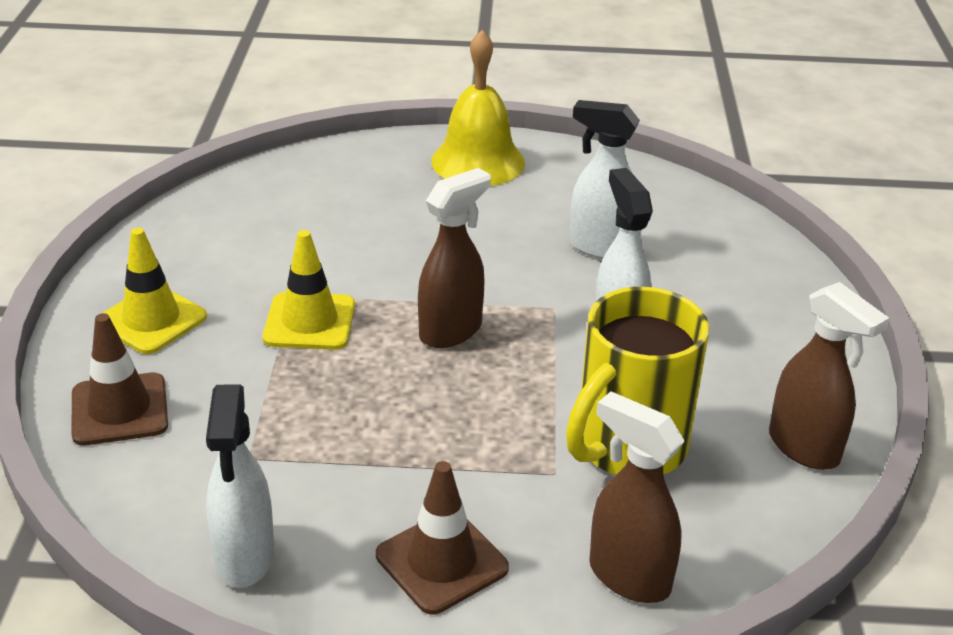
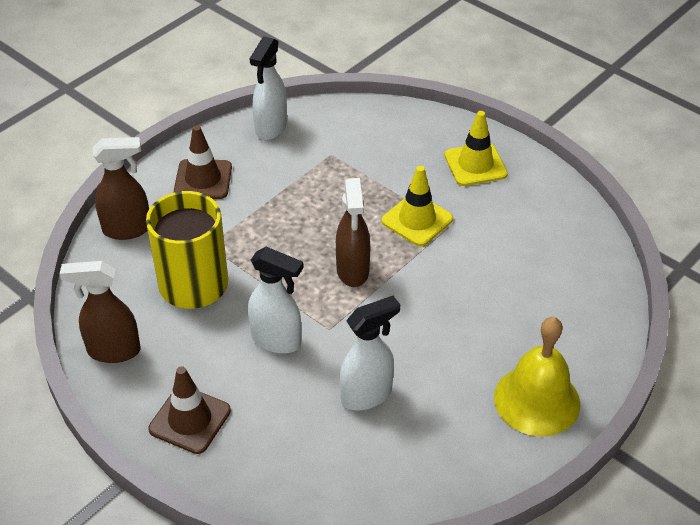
camera: 130 degrees right, 10 degrees up
brown traffic cone [71,313,168,446] -> brown traffic cone moved to [148,366,231,454]
white spray bottle [206,384,274,588] -> white spray bottle turned 105 degrees counterclockwise [250,36,287,140]

